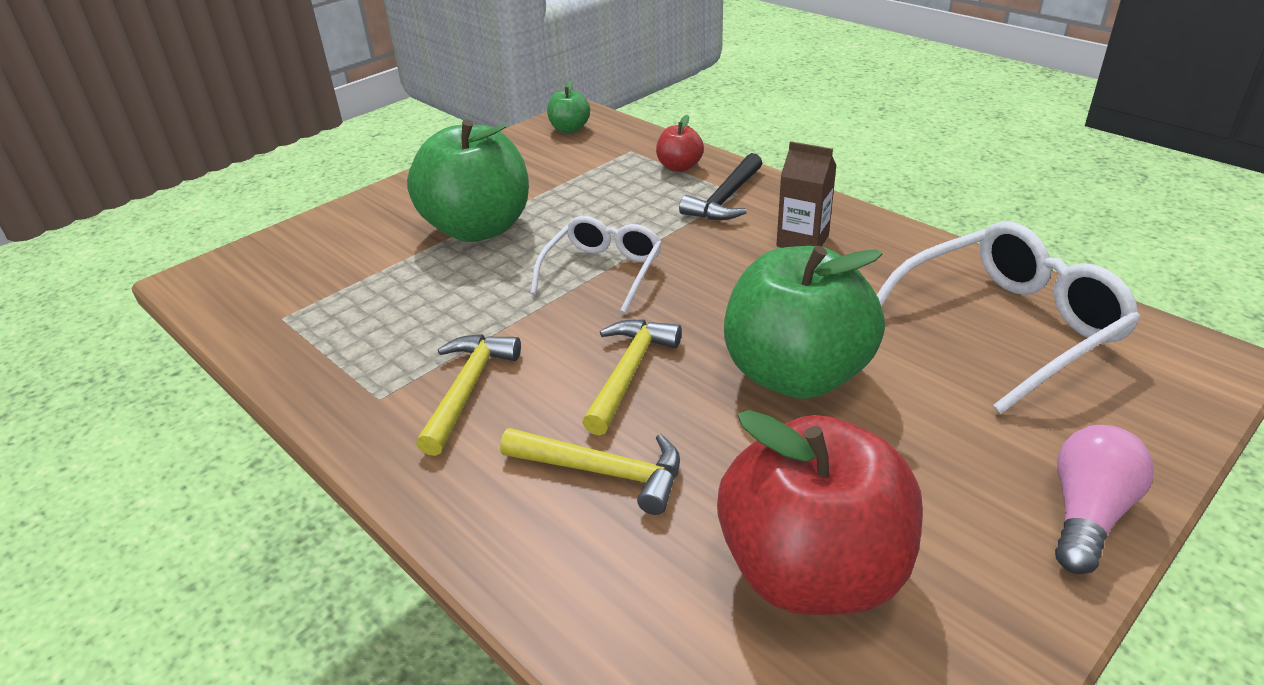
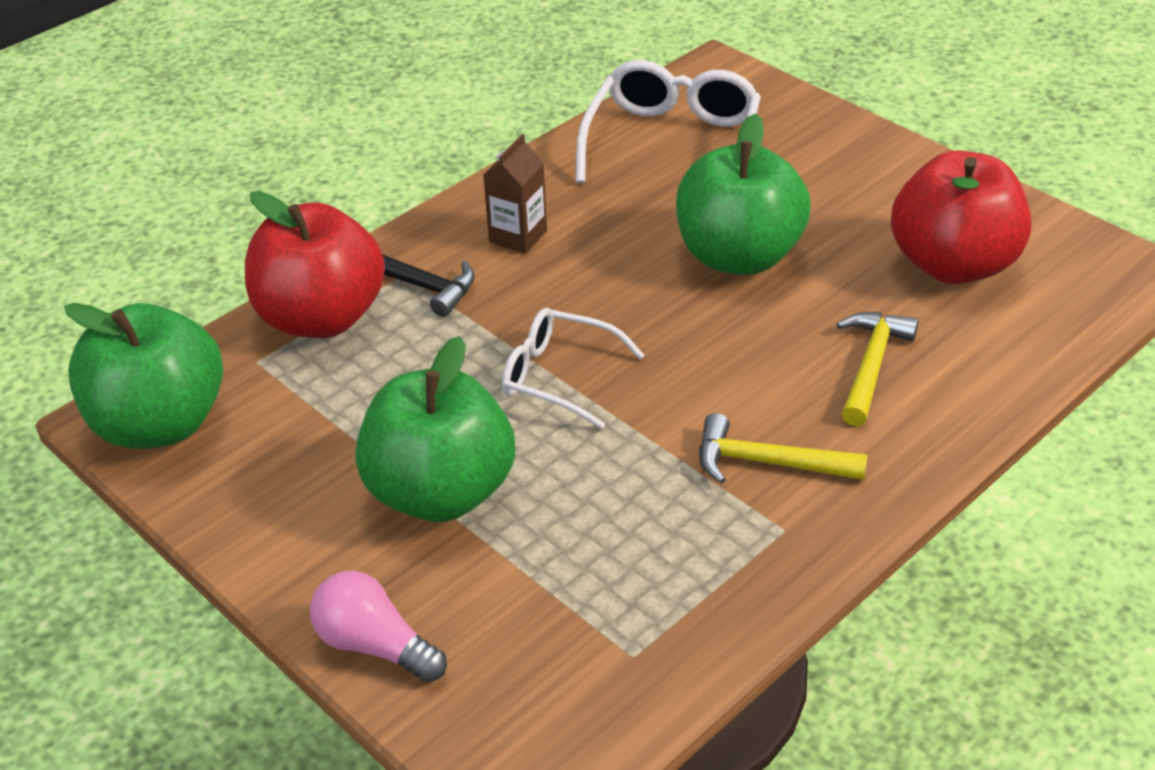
camera: 90 degrees left, 5 degrees up
green apple [547,80,590,133] -> green apple [64,303,223,449], size x2.24
yellow hammer [582,320,682,435] -> none
red apple [656,115,704,172] -> red apple [245,191,385,338], size x2.24
white glasses [877,221,1141,414] -> white glasses turned 45 degrees clockwise [575,60,761,183]
pink light bulb [1055,425,1154,574] -> pink light bulb moved to [310,571,447,683]

